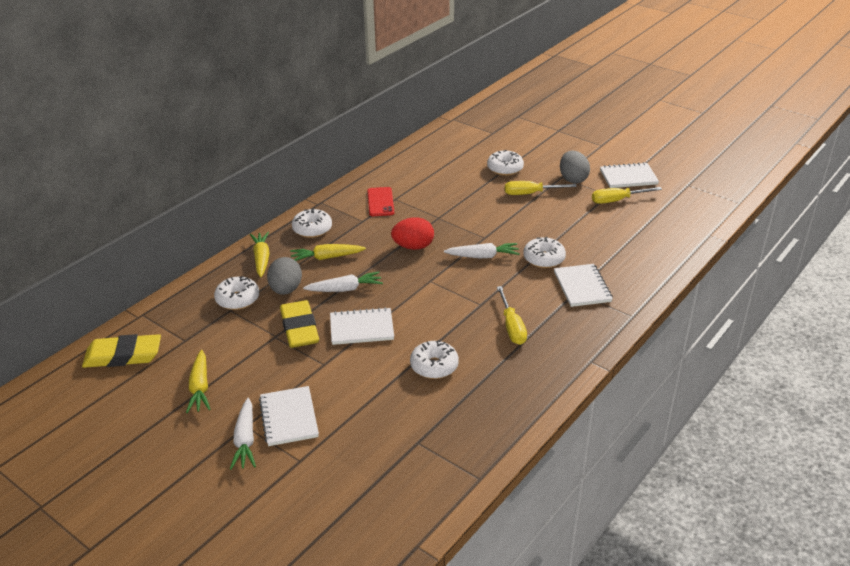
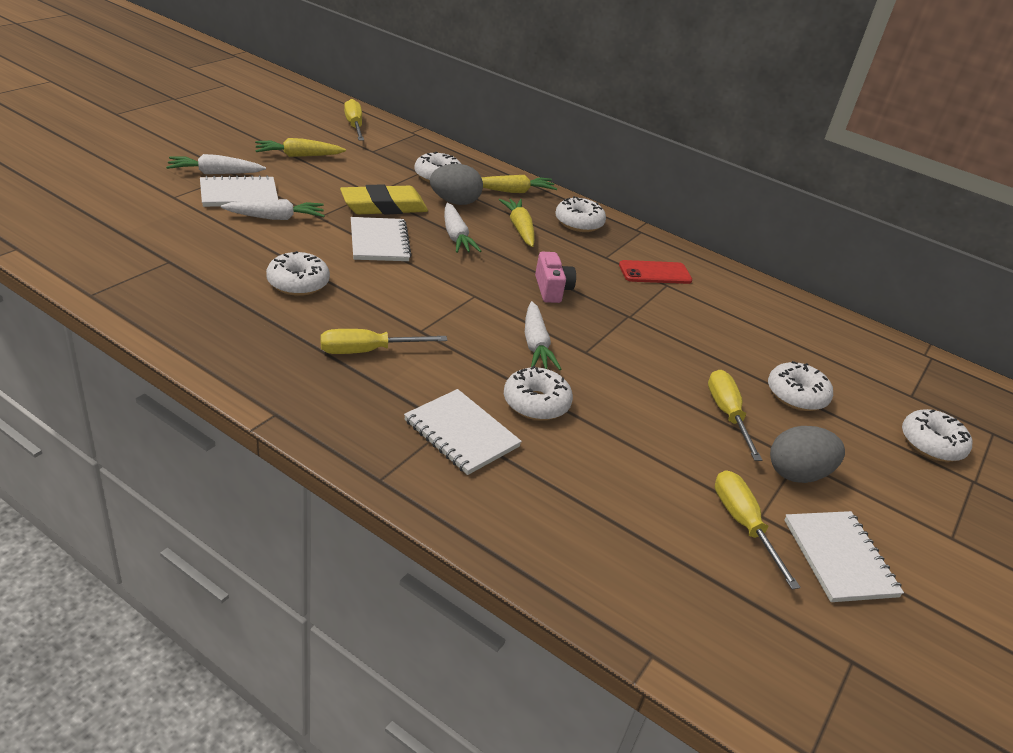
camera: 80 degrees right, 0 degrees up
yellow eraser [82,334,161,368] -> yellow screwdriver [344,99,364,141]
red egg [391,217,434,250] -> pink camera [535,252,576,303]
white notebook [554,264,613,307] -> white notebook turned 60 degrees clockwise [404,389,522,475]
none -> white carrot [221,199,324,220]
none -> white donut [902,409,973,462]

